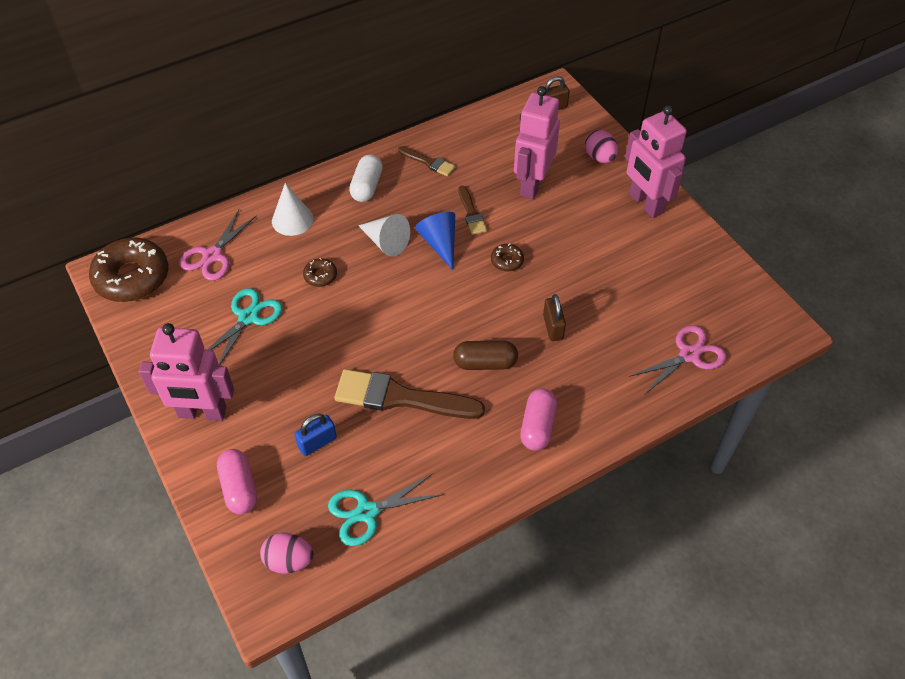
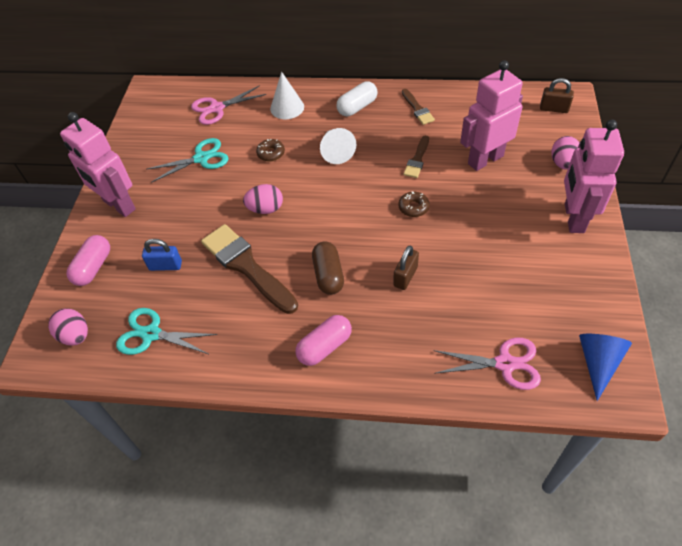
camera: 40 degrees right, 0 degrees up
brown donut [89,237,168,302] -> none
blue cone [415,212,455,270] -> blue cone moved to [579,334,632,401]
brown capsule [453,340,518,370] -> brown capsule turned 45 degrees clockwise [312,241,344,295]
none -> pink egg [243,184,283,214]

